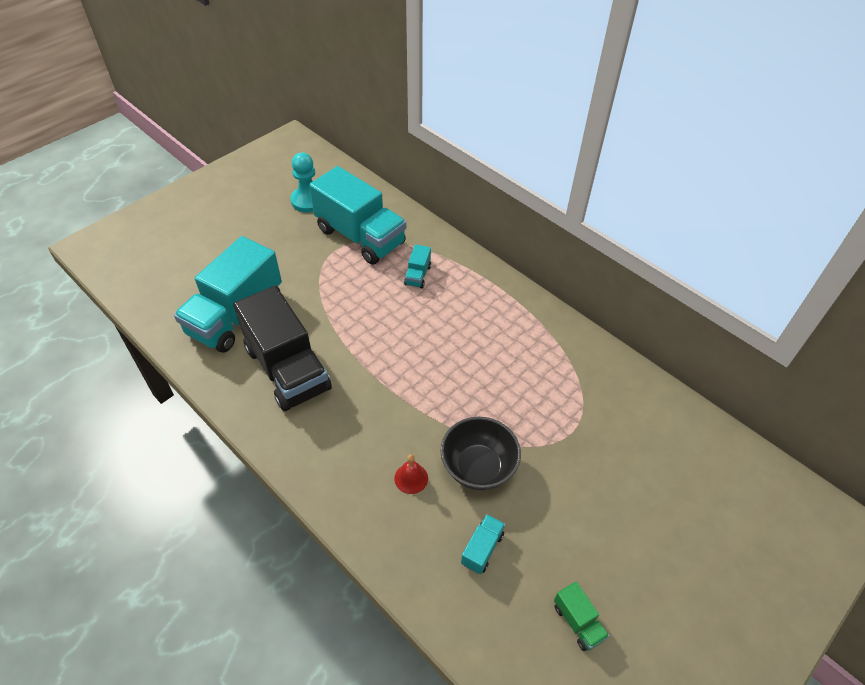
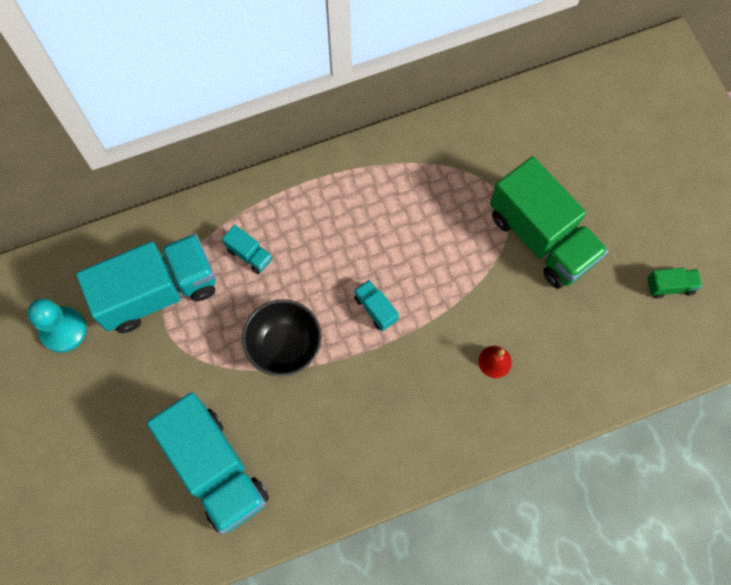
camera: 65 degrees left, 20 degrees up
black truck [233,286,332,411] -> none
black bowl [440,417,521,490] -> black bowl moved to [242,299,322,377]
turquoise truck [461,514,505,574] -> turquoise truck moved to [354,280,399,331]
none -> green truck [490,156,608,289]

